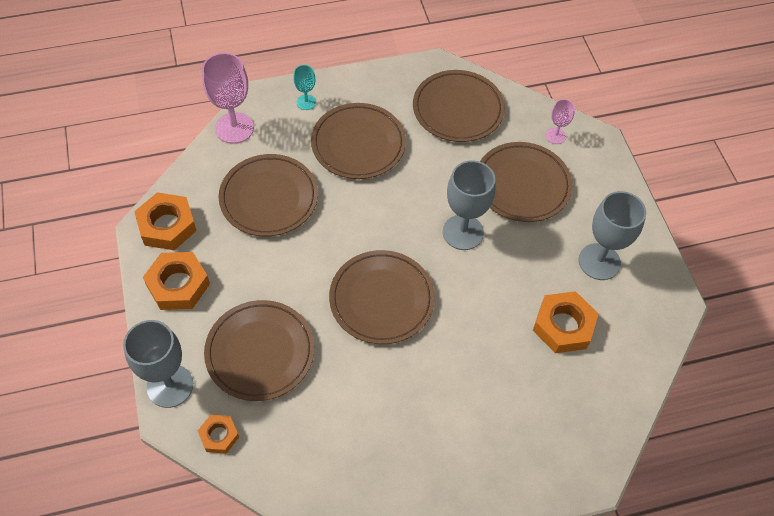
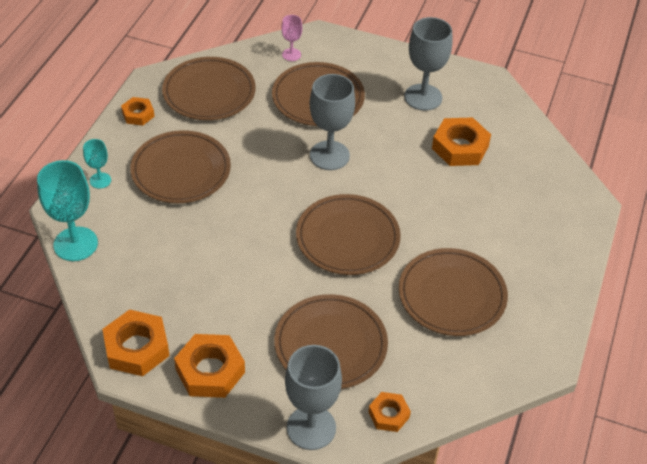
camera: 55 degrees left, 10 degrees down
pink goblet [202,53,254,144] -> turquoise goblet [37,160,98,261]
brown plate [219,154,318,236] -> brown plate moved to [399,248,508,336]
none -> orange nut [121,97,155,126]

